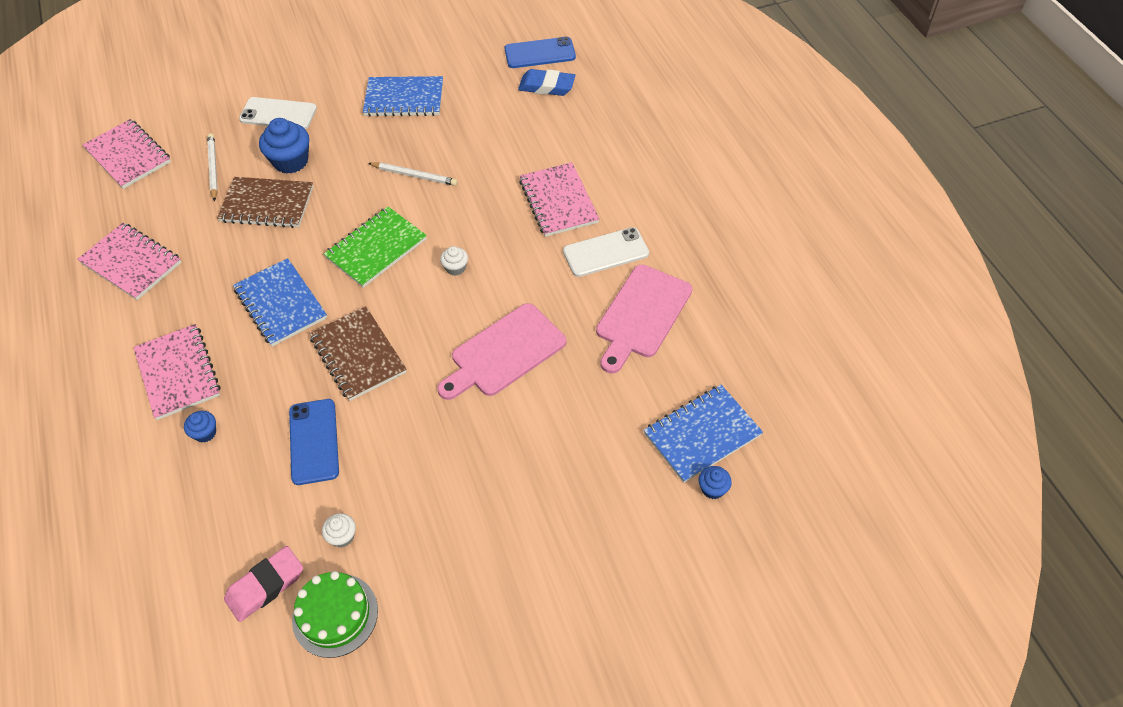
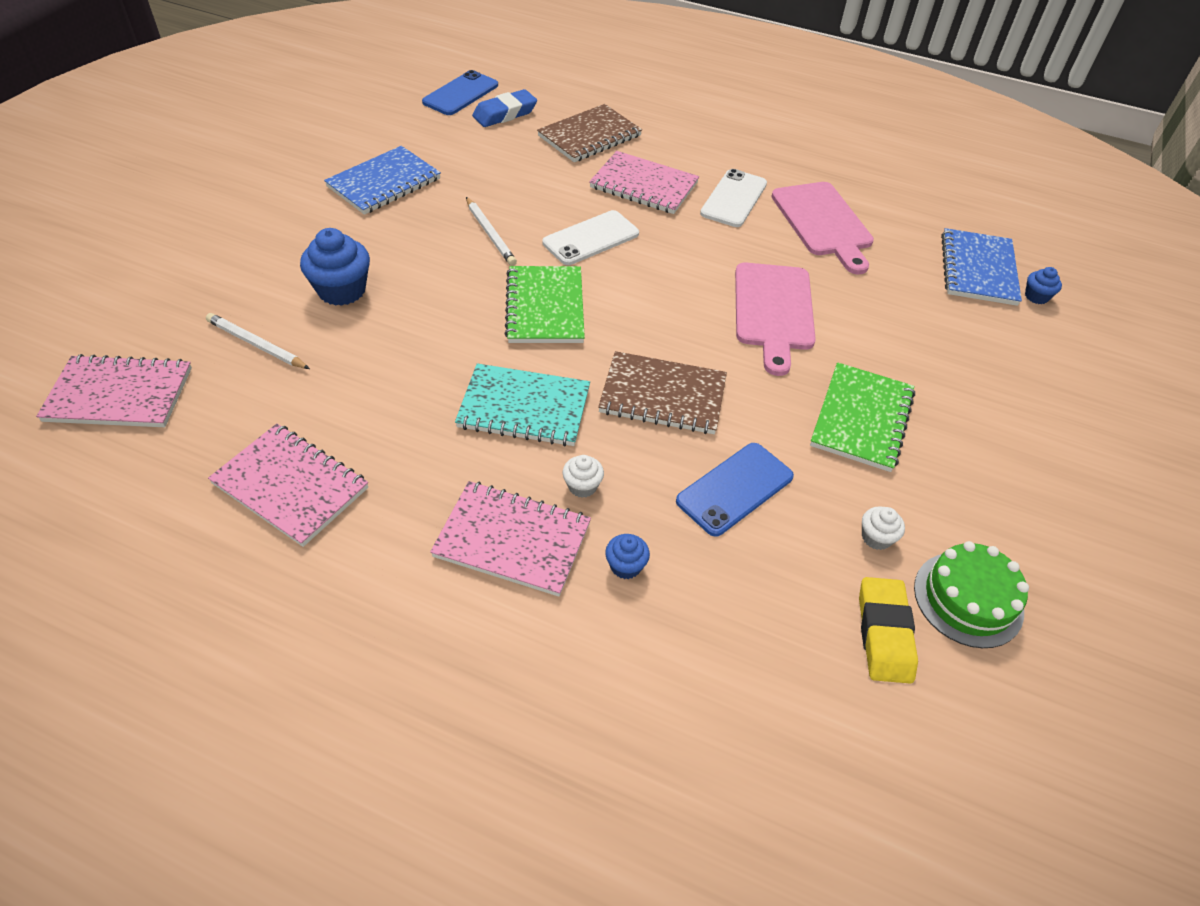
camera: 50 degrees left, 5 degrees down
pink notebook [77,223,182,300] -> pink notebook turned 45 degrees clockwise [208,424,368,547]
brown notebook [217,177,313,228] -> brown notebook moved to [537,104,642,162]
pink eraser [224,546,303,622] -> yellow eraser [859,577,918,684]
blue notebook [233,258,327,347] -> turquoise notebook [455,363,590,446]
white phone [239,97,317,129] -> white phone moved to [543,210,639,265]
blue phone [289,399,339,485] -> blue phone turned 75 degrees counterclockwise [676,443,794,537]
white pencil [368,162,458,186] -> white pencil turned 90 degrees clockwise [466,197,517,266]
white cupcake [440,246,468,276] -> white cupcake moved to [563,455,604,498]
none -> green notebook [810,362,915,472]

